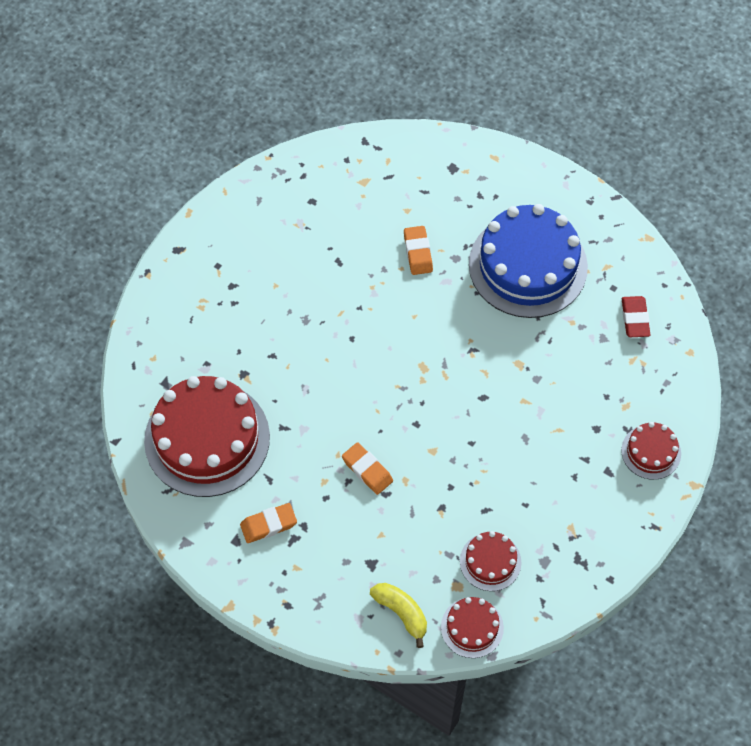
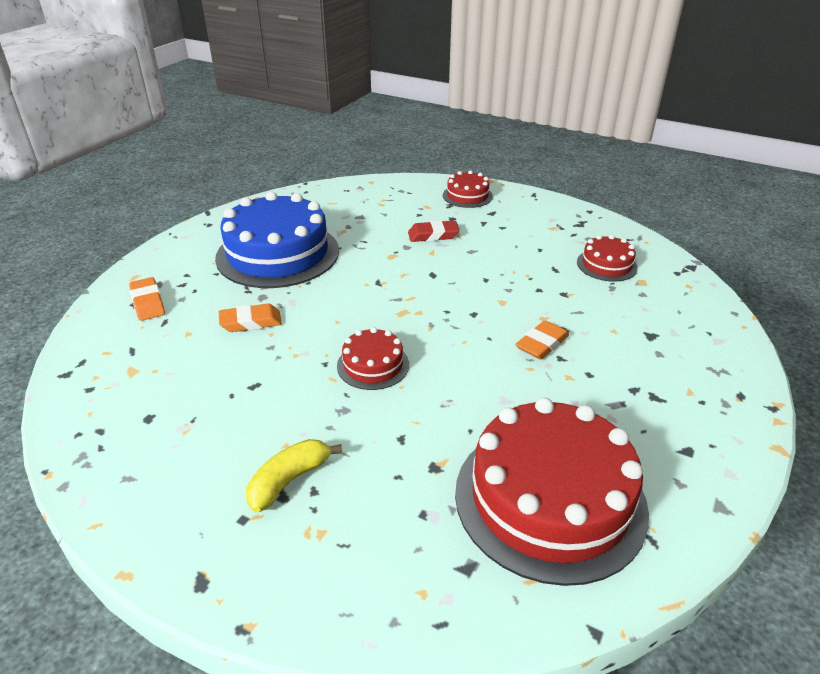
camera: 95 degrees left, 25 degrees down
orange eraser [240,503,297,543] -> orange eraser moved to [129,277,165,321]
yellow banana [370,583,427,648] -> yellow banana moved to [246,439,342,512]
red cake [441,597,504,658] -> red cake moved to [337,327,409,390]
red eraser [622,296,651,337] -> red eraser moved to [408,220,460,242]

